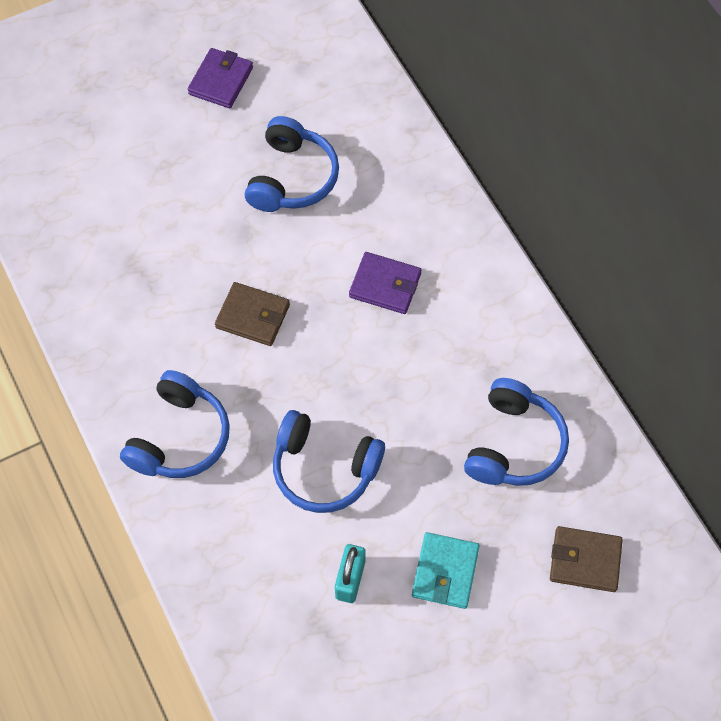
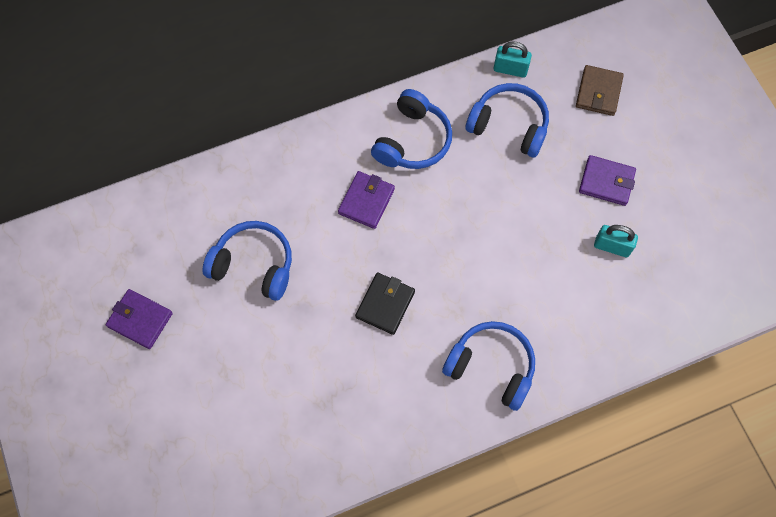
camera: 85 degrees left, 5 degrees up
brown wallet [215,282,290,346] -> black wallet [355,272,415,335]
blue headphones [273,410,385,513] -> blue headphones moved to [371,89,452,169]
turquoise wallet [412,532,479,609] -> purple wallet [579,155,636,206]
none -> turquoise padlock [494,41,532,78]

